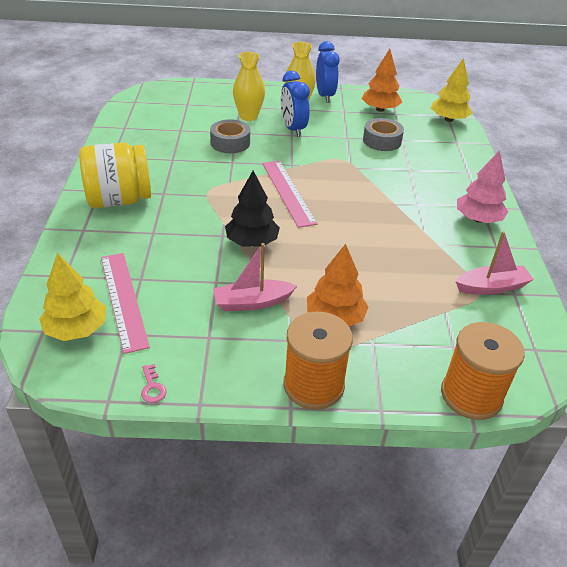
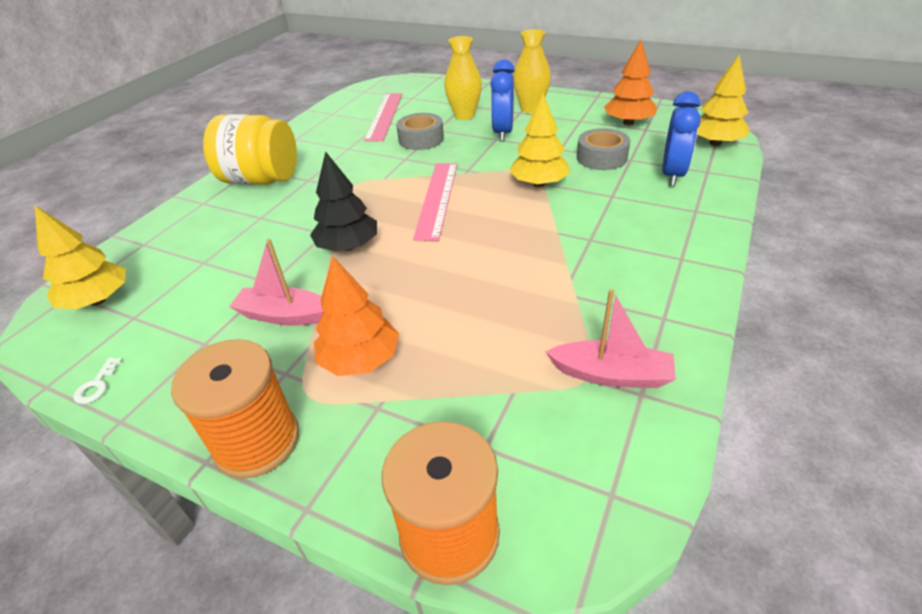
camera: 30 degrees right, 0 degrees up
pink ruler [101,253,150,354] -> pink ruler moved to [364,93,402,142]
pink key [141,364,166,403] -> white key [73,357,123,404]
blue clock [316,41,340,103] -> blue clock moved to [662,92,701,186]
pink tree [457,150,508,223] -> none
none -> yellow tree [509,93,570,187]

